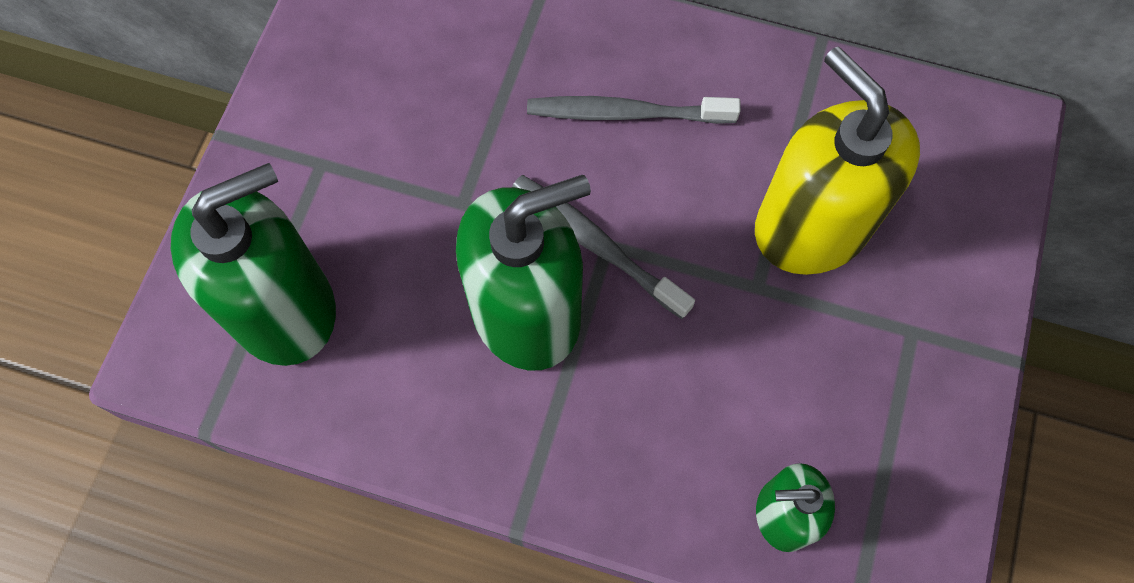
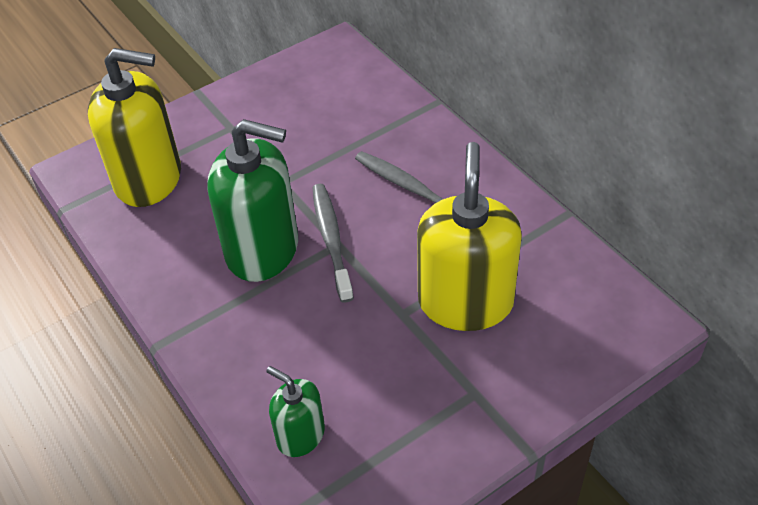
camera: 40 degrees right, 20 degrees down
green soap dispenser [171,163,336,366] -> yellow soap dispenser [88,48,181,207]

